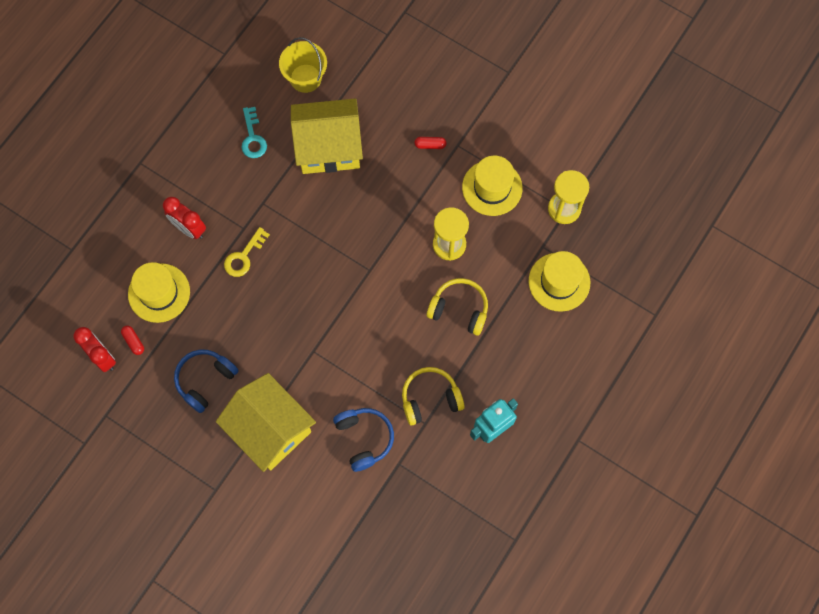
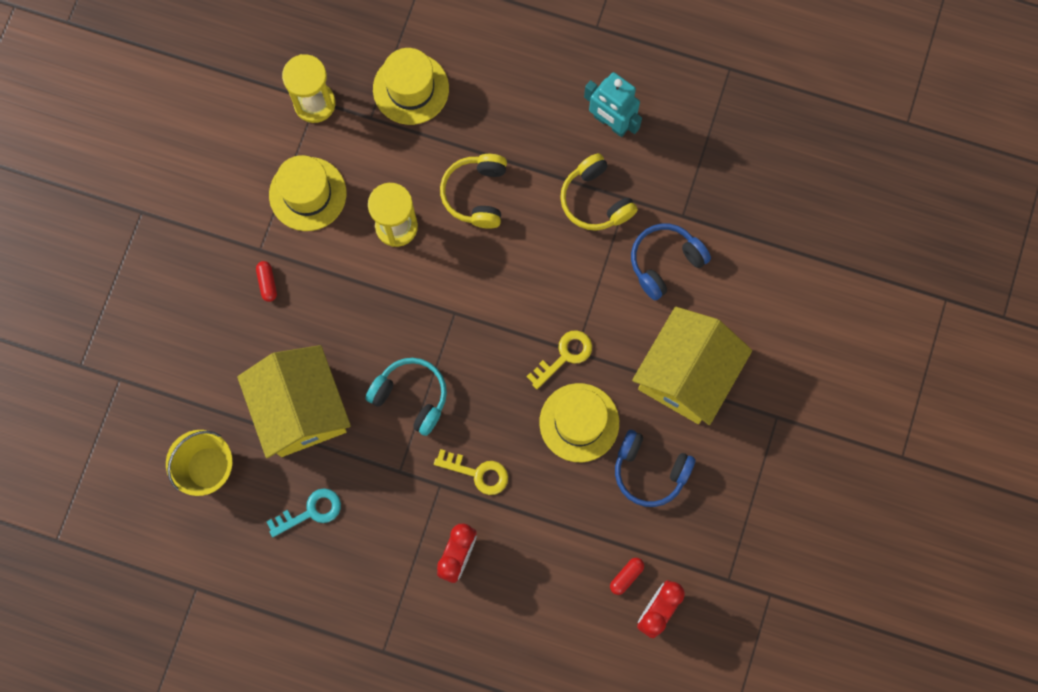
camera: 105 degrees left, 5 degrees up
yellow hat [128,262,190,323] -> yellow hat moved to [539,383,619,462]
none -> turquoise headphones [366,358,447,436]
none -> yellow key [526,330,592,389]

